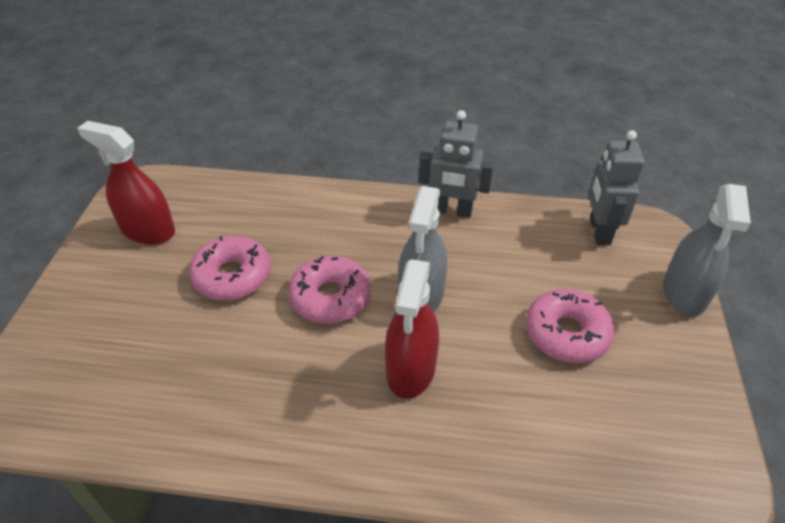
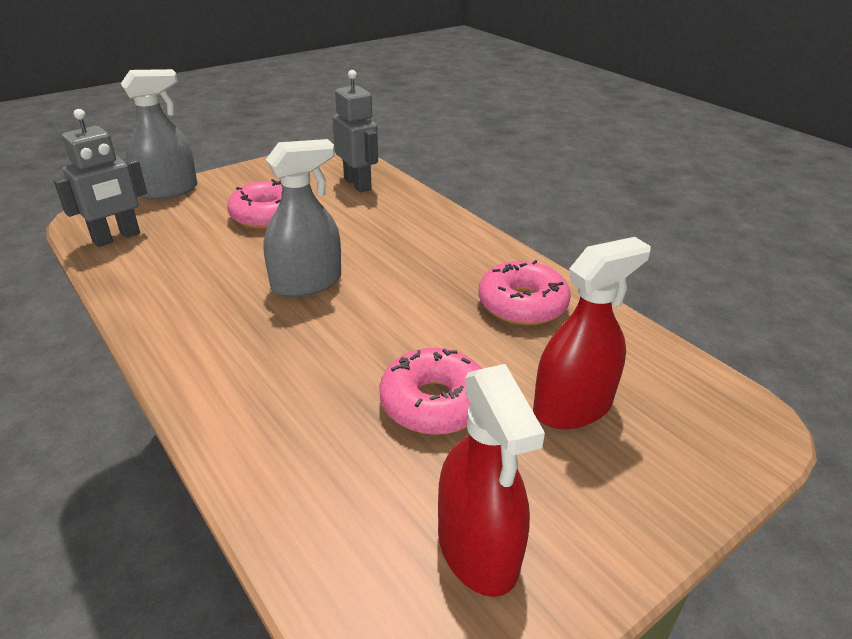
camera: 135 degrees left, 10 degrees down
pink donut [288,256,371,324] -> pink donut moved to [478,260,571,325]
red spray bottle [385,260,439,399] -> red spray bottle moved to [533,237,651,429]
grey robot [419,110,494,218] -> grey robot moved to [333,70,378,192]

